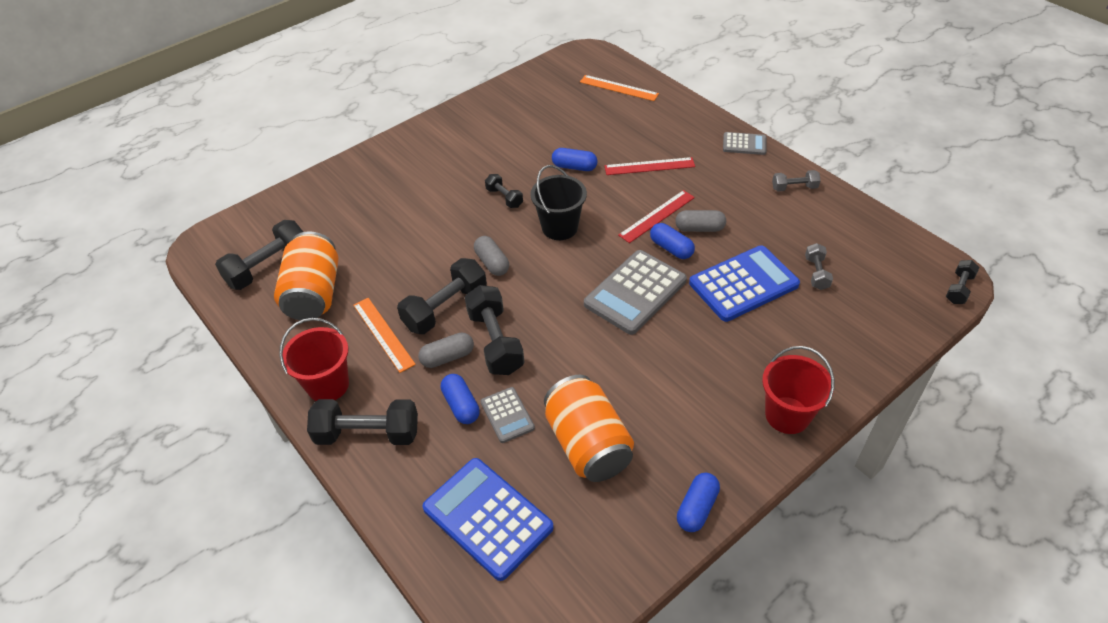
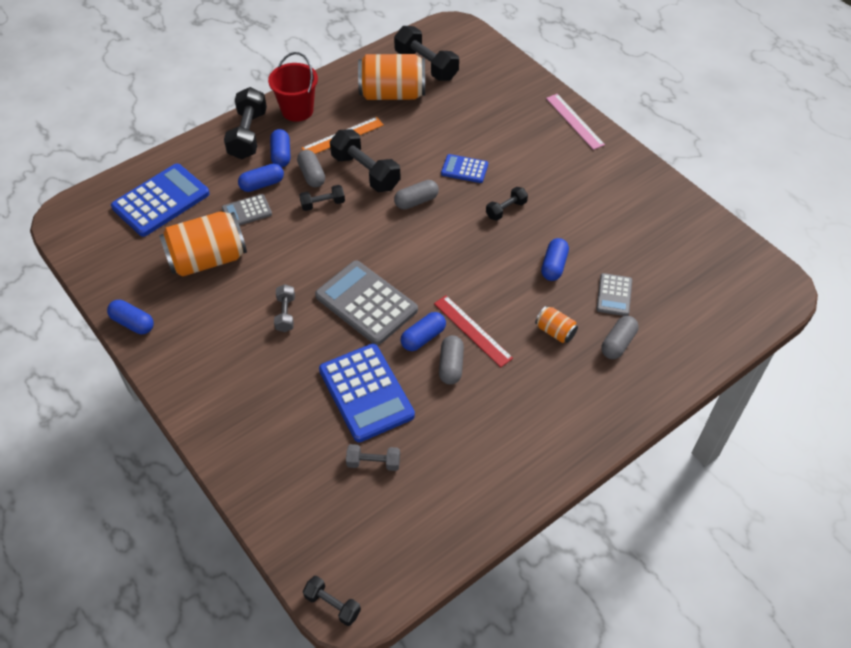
camera: 90 degrees right, 5 degrees up
black dumbbell [465,285,525,375] -> black dumbbell [299,185,345,211], size x0.54
black bucket [530,165,587,240] -> none
orange ruler [580,75,659,101] -> none
red ruler [604,157,695,175] -> orange can [535,306,578,343]
grey calculator [723,132,767,155] -> grey calculator moved to [596,273,632,316]
red bucket [762,346,834,434] -> none
grey dumbbell [772,170,821,192] -> grey dumbbell moved to [274,284,295,332]
none -> blue capsule [270,129,291,167]
none -> blue calculator [441,154,488,183]
none -> pink ruler [546,94,605,150]
none -> grey capsule [601,316,638,359]

